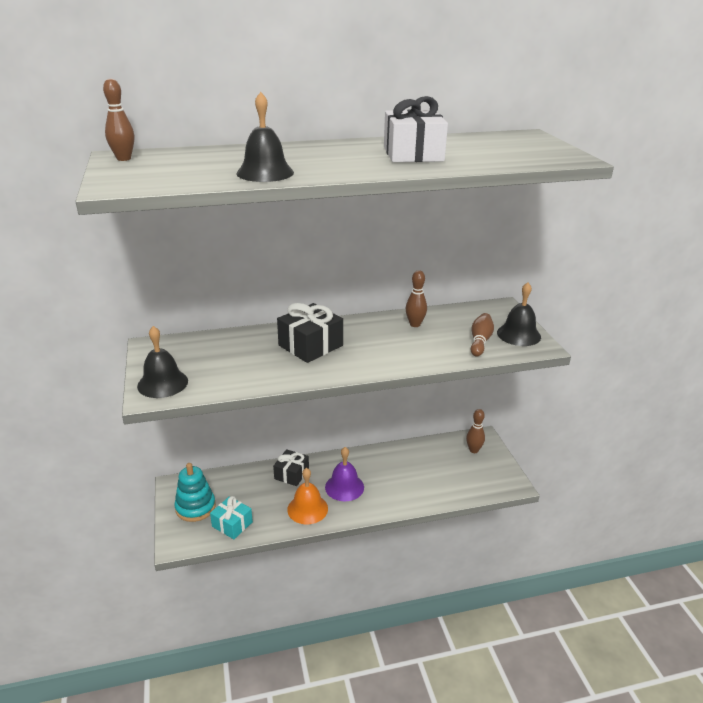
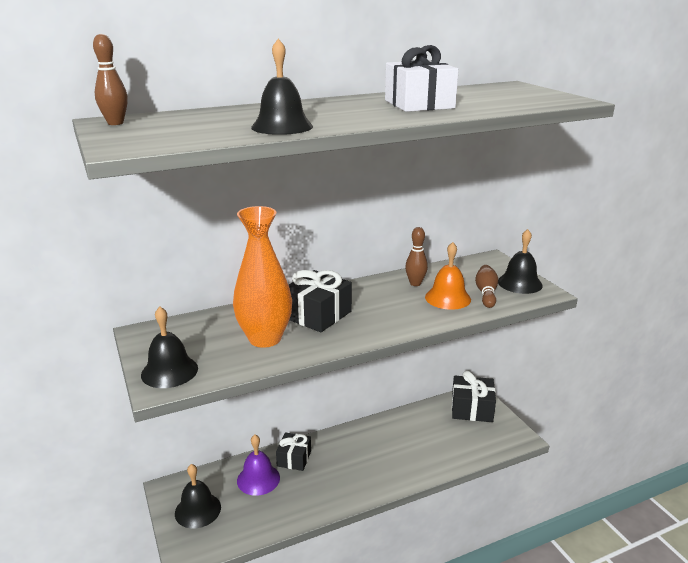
camera: 10 degrees left, 5 degrees down
turquoise stacking toy [174,463,216,522] -> black bell [175,464,221,529]
turquoise gift [210,496,253,539] -> none
orange bell [287,468,328,524] -> orange bell moved to [425,242,471,310]
purple bell [325,447,364,501] -> purple bell moved to [237,435,280,496]
brown bowling pin [466,409,485,453] -> black gift [452,371,496,422]
none -> orange vase [233,206,292,348]

